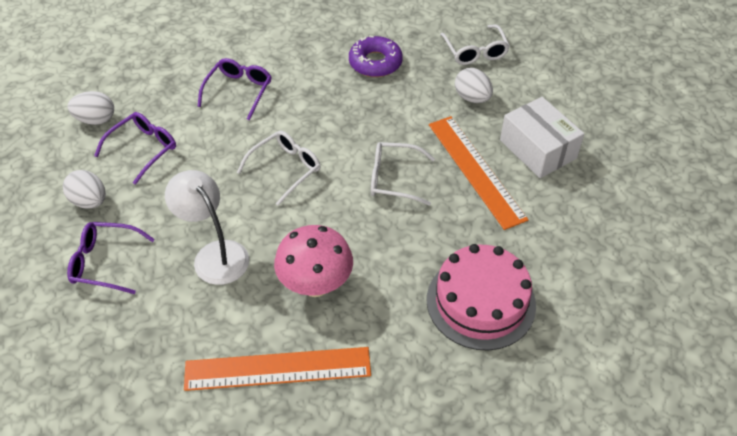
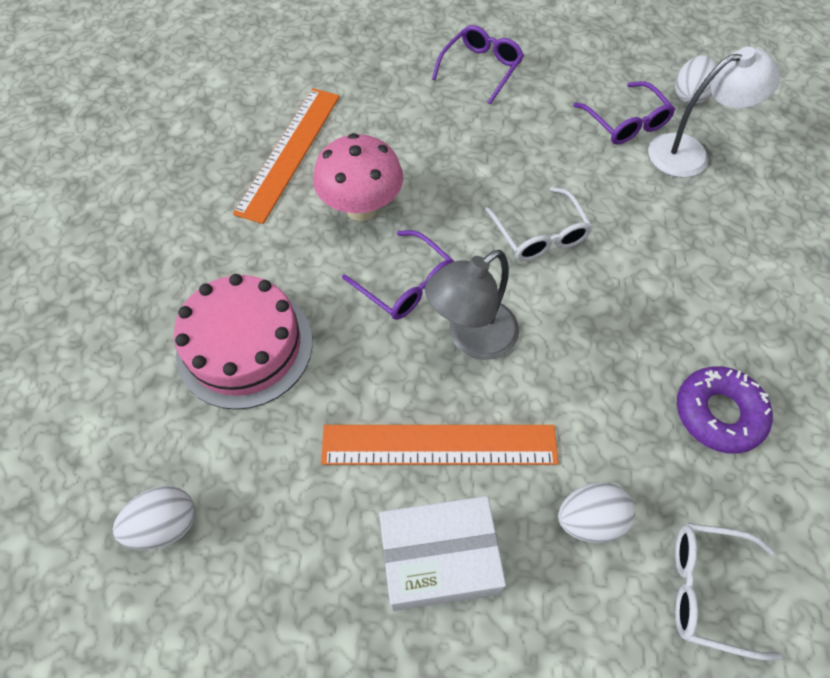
camera: 115 degrees right, 10 degrees up
white egg [63,170,106,209] -> white egg moved to [113,486,195,550]
white lamp [165,170,249,285] -> white lamp moved to [648,47,781,178]
purple glasses [198,58,272,120] -> purple glasses moved to [342,230,454,320]
white glasses [371,142,435,206] -> grey lamp [425,250,519,360]

